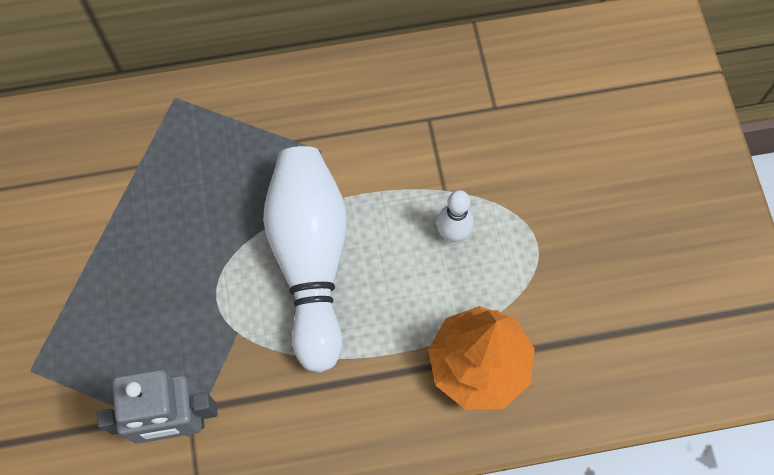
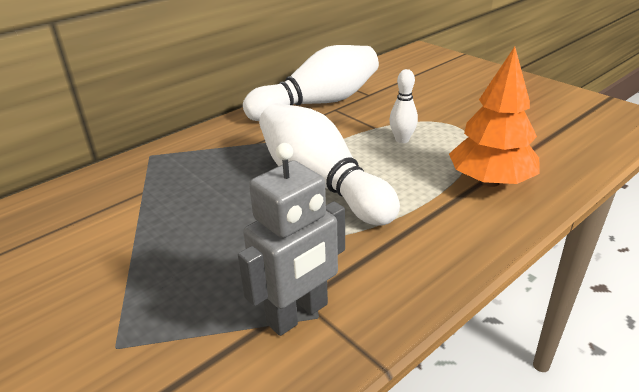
camera: 30 degrees left, 35 degrees down
none -> white bowling pin [243,45,379,121]

